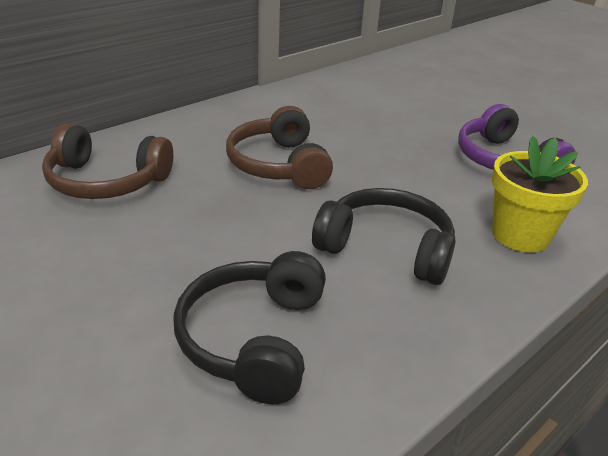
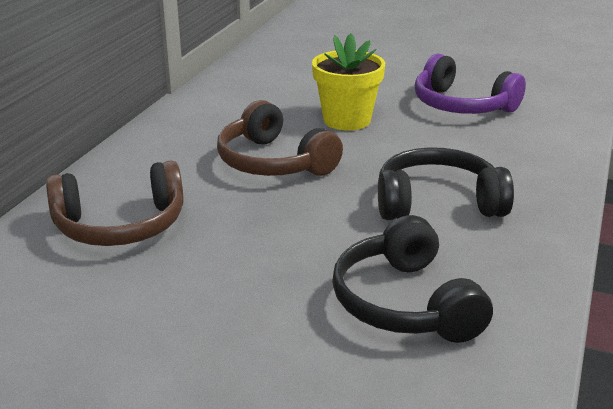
camera: 25 degrees left, 5 degrees down
yellow flower pot [492,136,588,252] -> yellow flower pot moved to [312,33,385,131]

